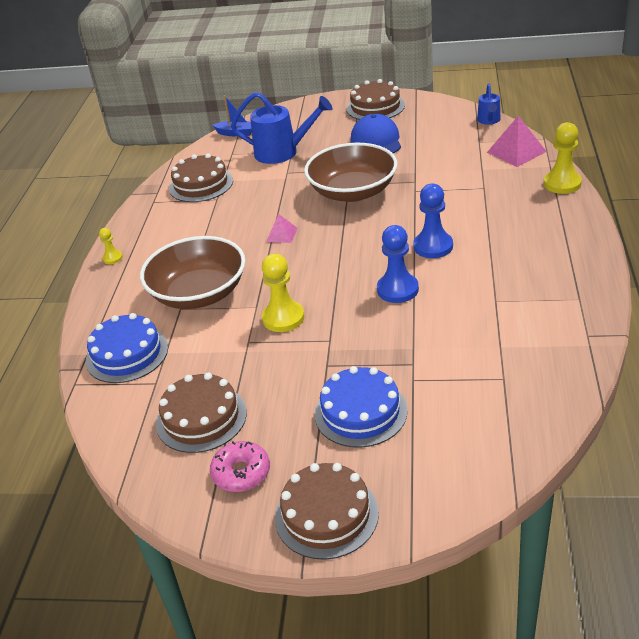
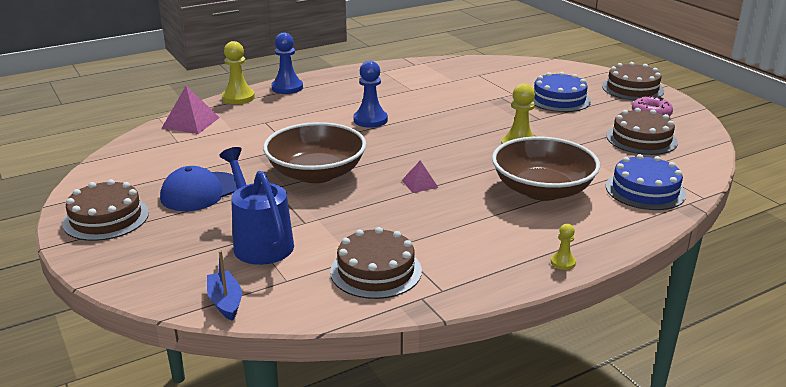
camera: 130 degrees left, 10 degrees down
blue pawn [377,225,419,303] -> blue pawn moved to [271,33,303,94]
blue watering can [477,83,501,125] -> none

